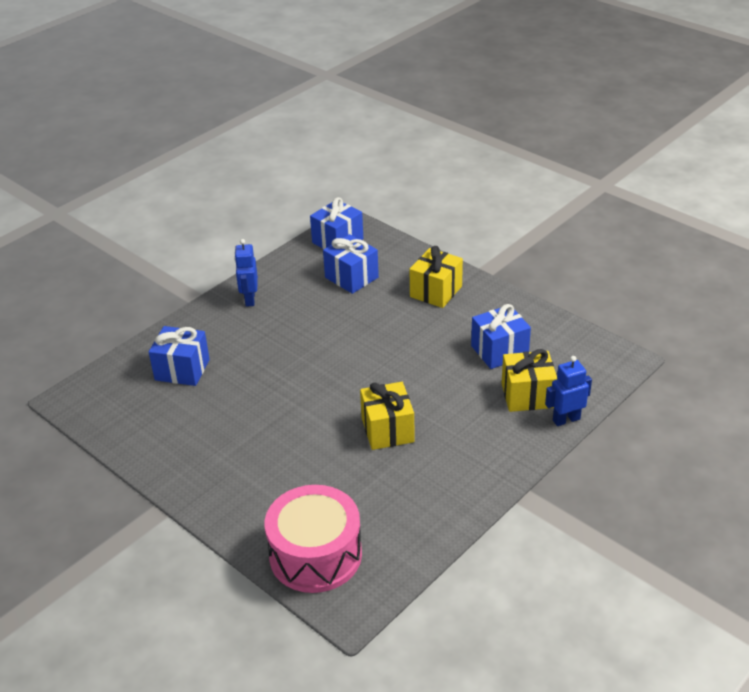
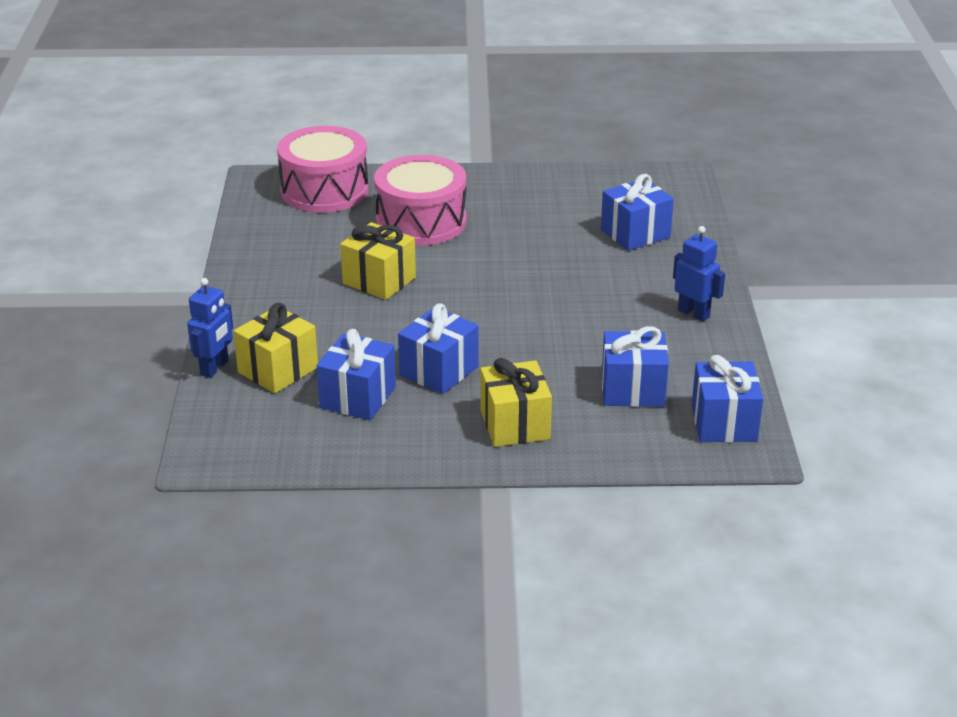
camera: 135 degrees right, 5 degrees down
none -> pink drum [374,155,467,246]
none -> blue gift [398,303,478,394]

